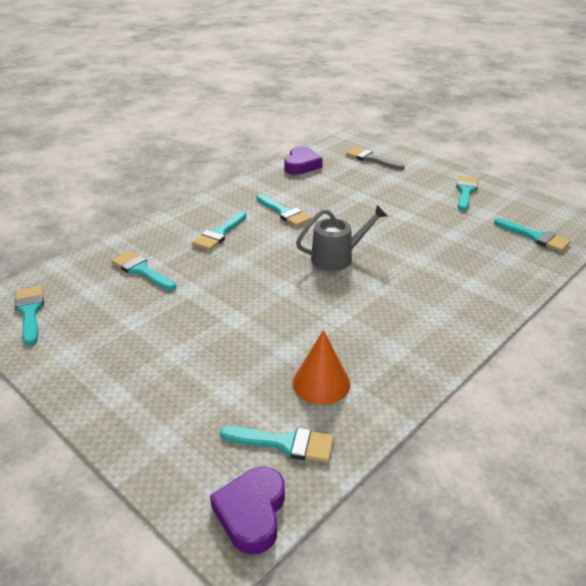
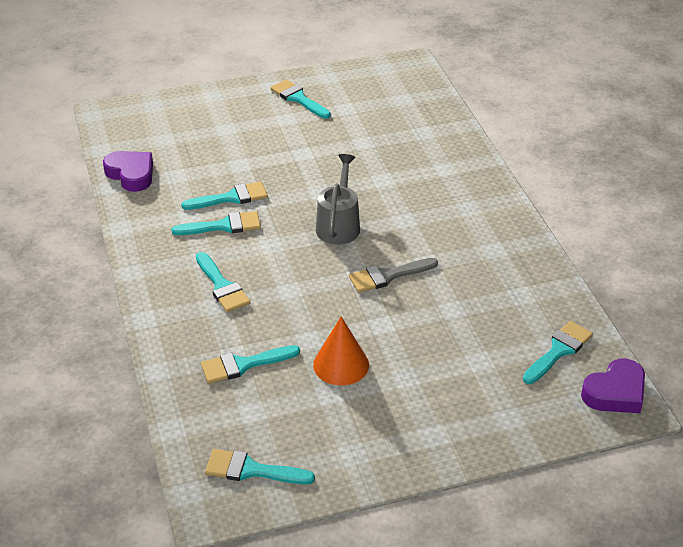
camera: 60 degrees left, 5 degrees up
purple heart [210,467,285,554] -> purple heart turned 75 degrees counterclockwise [581,359,645,413]
orange cone [293,330,350,405] -> orange cone moved to [313,316,369,386]
grey brush [346,147,405,170] -> grey brush moved to [349,258,438,293]
turquoise brush [494,218,571,252] -> turquoise brush moved to [181,182,268,210]

